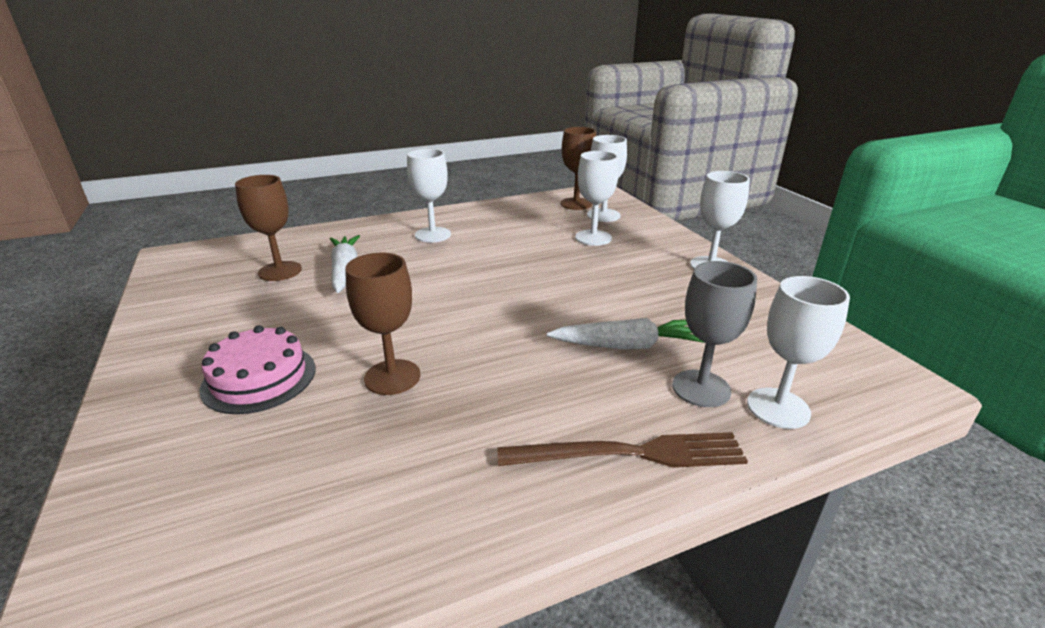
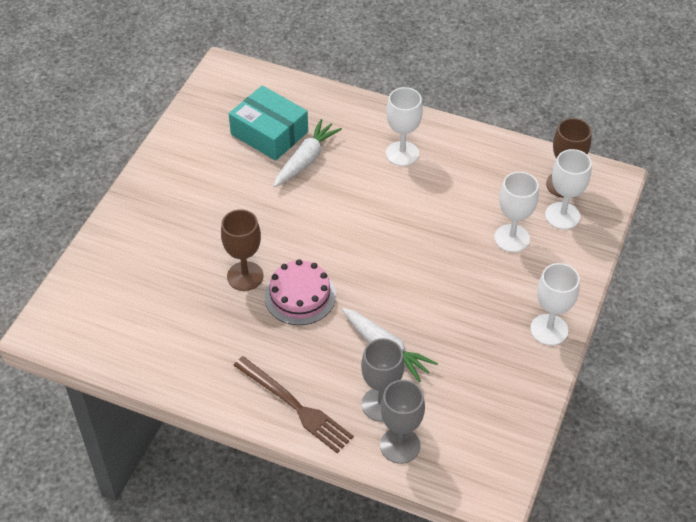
camera: 45 degrees right, 20 degrees up
pink cake [200,325,315,414] -> pink cake moved to [264,259,336,325]
brown goblet [235,175,302,281] -> turquoise box [229,85,308,161]
white goblet [747,276,850,429] -> grey goblet [380,380,425,464]

